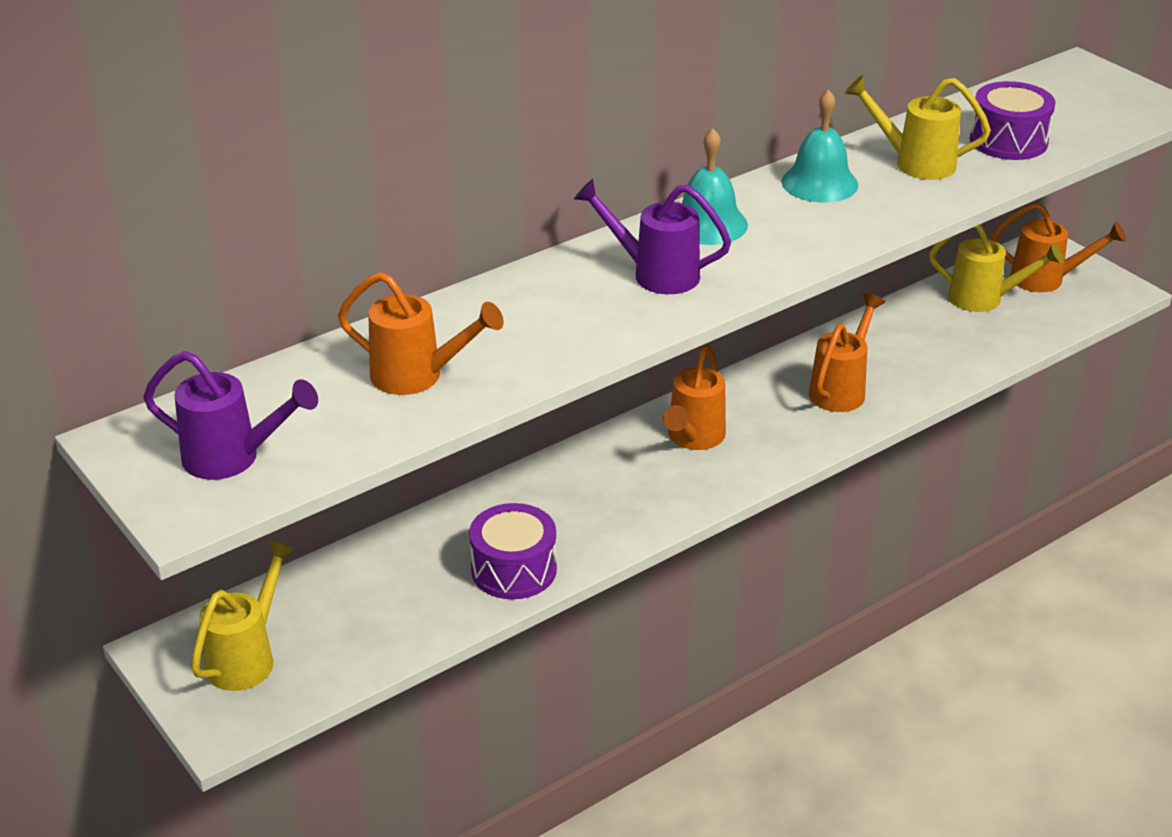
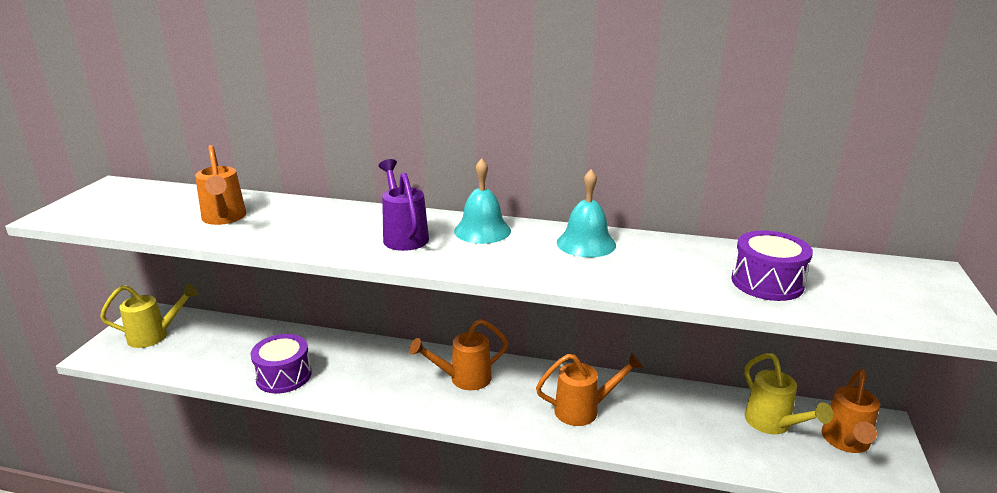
camera: 50 degrees right, 10 degrees down
purple watering can [143,351,318,480] -> none
yellow watering can [845,75,991,180] -> none
orange watering can [992,202,1126,292] -> orange watering can turned 45 degrees clockwise [822,369,880,453]

